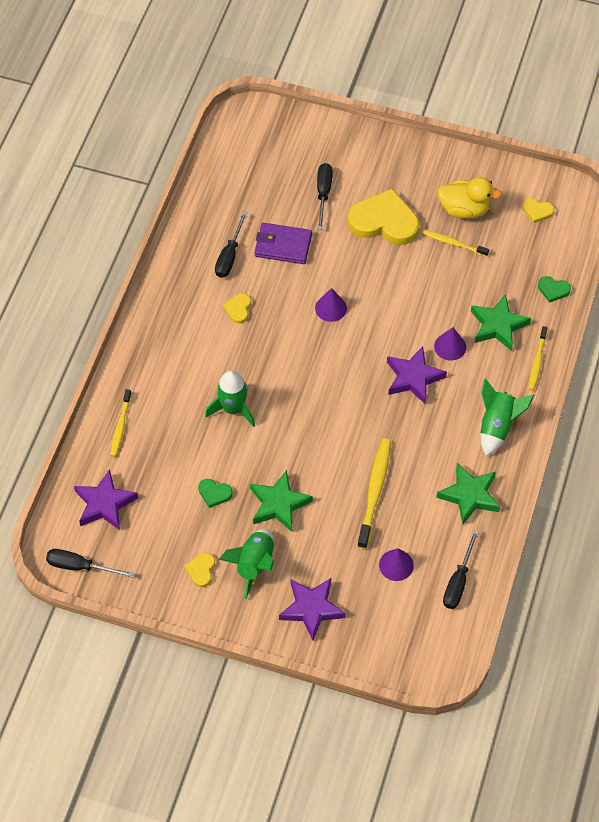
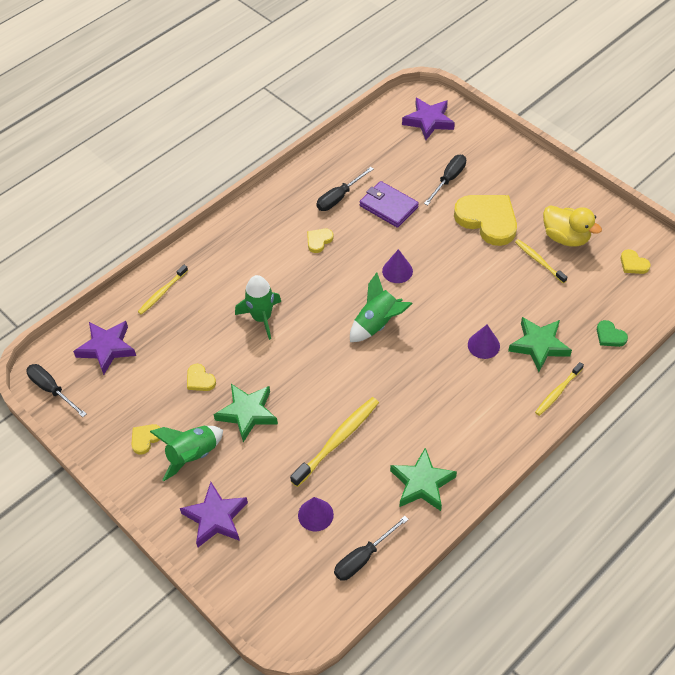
camera: 30 degrees right, 5 degrees down
green heart [198,479,233,508] -> yellow heart [187,364,216,391]
purple star [387,346,447,404] -> purple star moved to [402,98,455,140]
green rocket [480,378,534,456] -> green rocket moved to [350,272,413,342]

